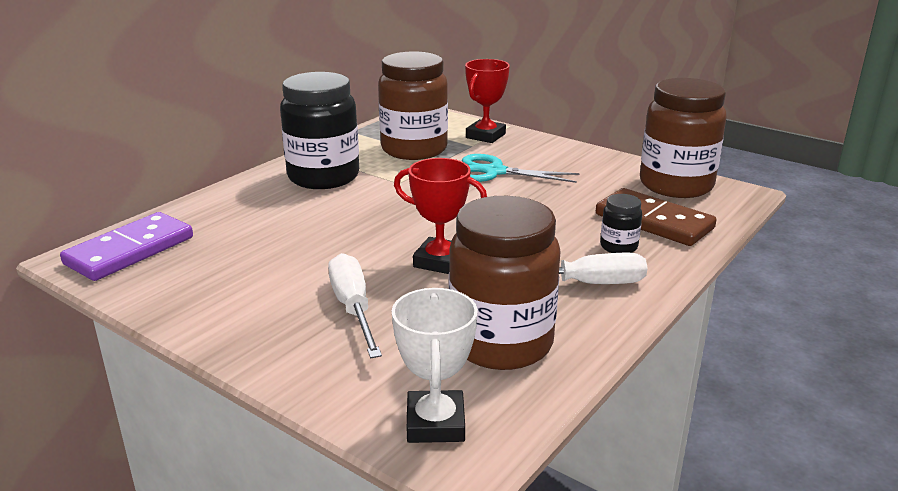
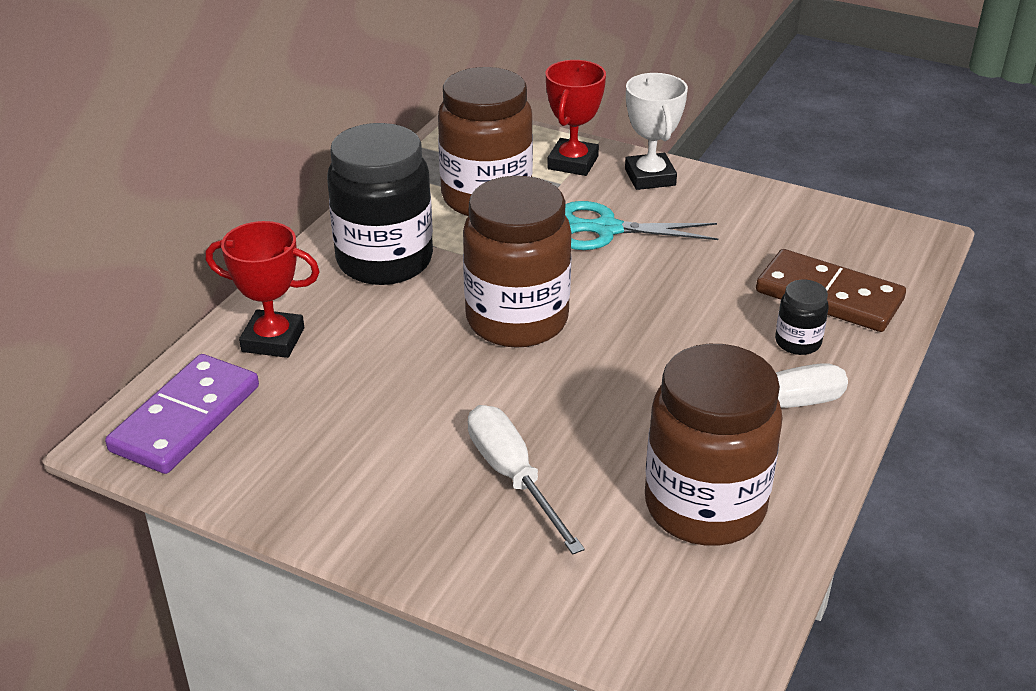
camera: 10 degrees left, 10 degrees up
white trophy [392,288,478,443] -> white trophy moved to [625,73,688,190]
red trophy [394,158,487,274] -> red trophy moved to [205,221,320,358]
brown jar [640,78,727,198] -> brown jar moved to [463,176,571,348]

